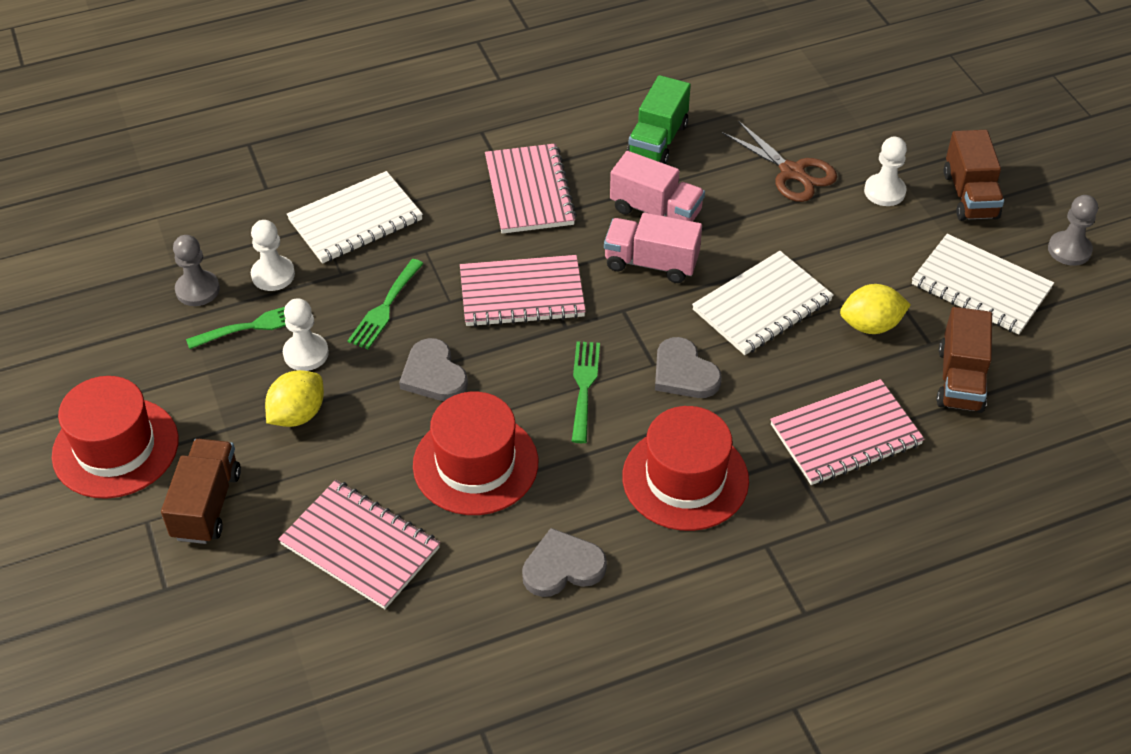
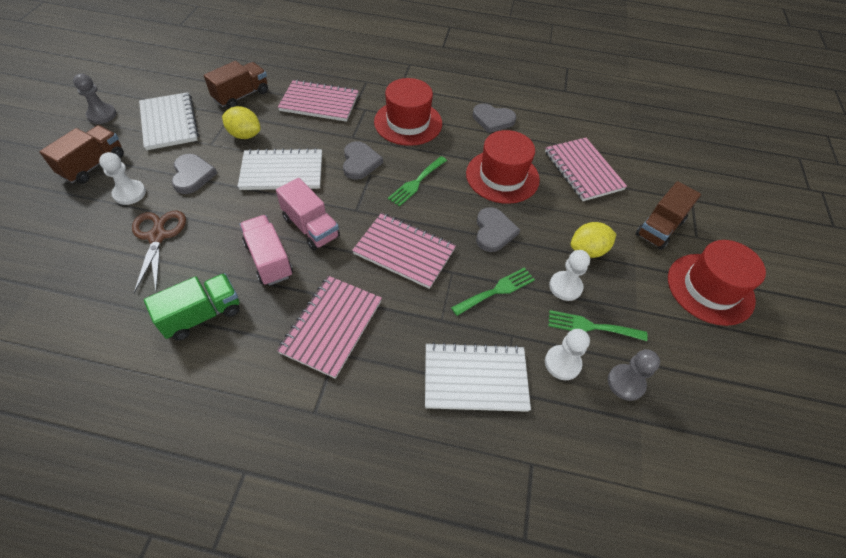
camera: 150 degrees left, 5 degrees up
none -> grey heart [172,154,217,194]

